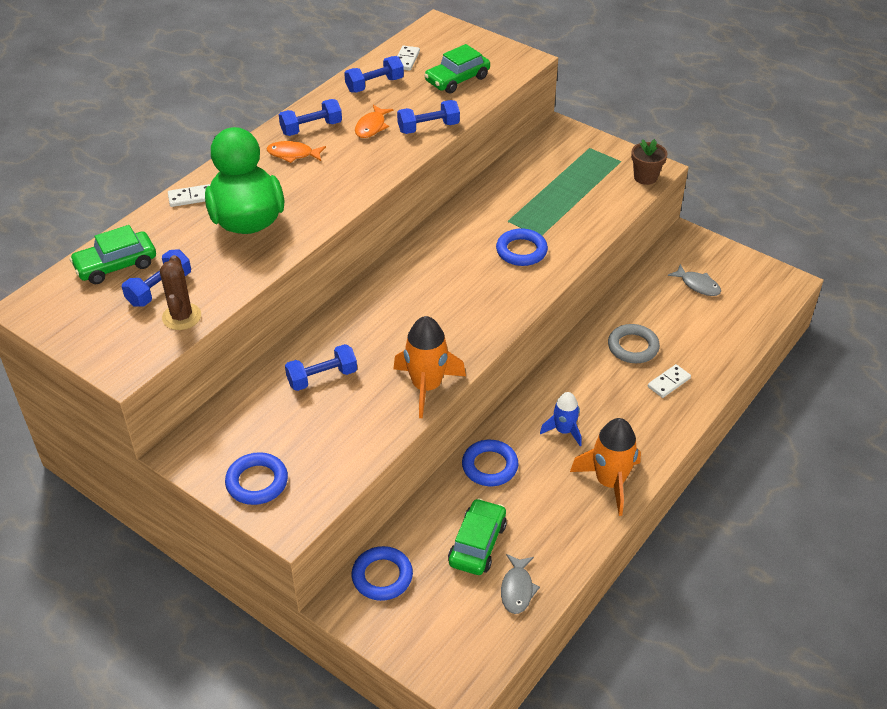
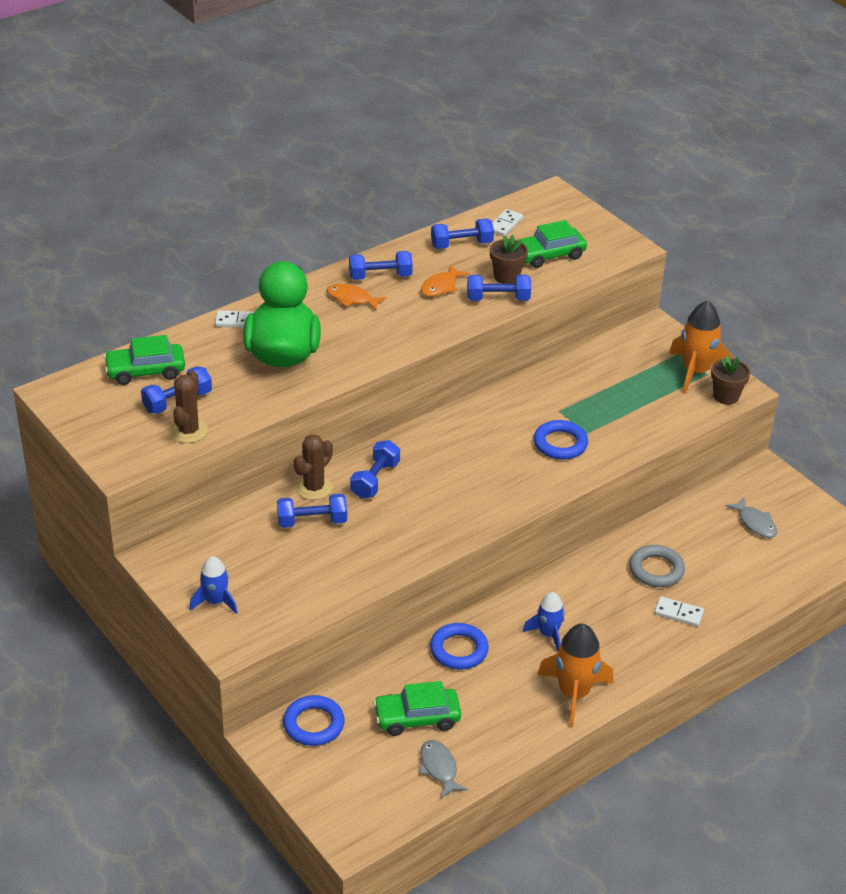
camera: 15 degrees right, 5 degrees down
blue ring [225,452,288,505] -> blue rocket [190,556,238,614]
orange rocket [393,316,466,418] -> orange rocket moved to [669,301,733,394]
green car [448,498,507,575] -> green car turned 135 degrees counterclockwise [373,681,461,736]
grey fish [501,554,540,614] -> grey fish turned 135 degrees clockwise [419,740,468,798]
white domino [648,364,691,398] -> white domino turned 45 degrees clockwise [654,596,704,627]
none -> brown cactus [294,434,333,500]
none -> blue dumbbell [350,440,400,499]
none -> brown flower pot [490,235,528,284]

